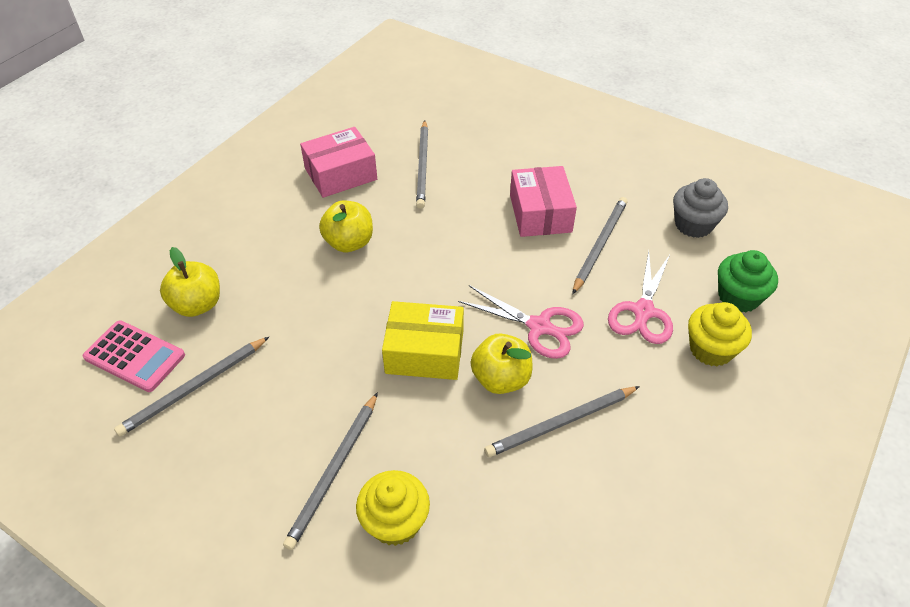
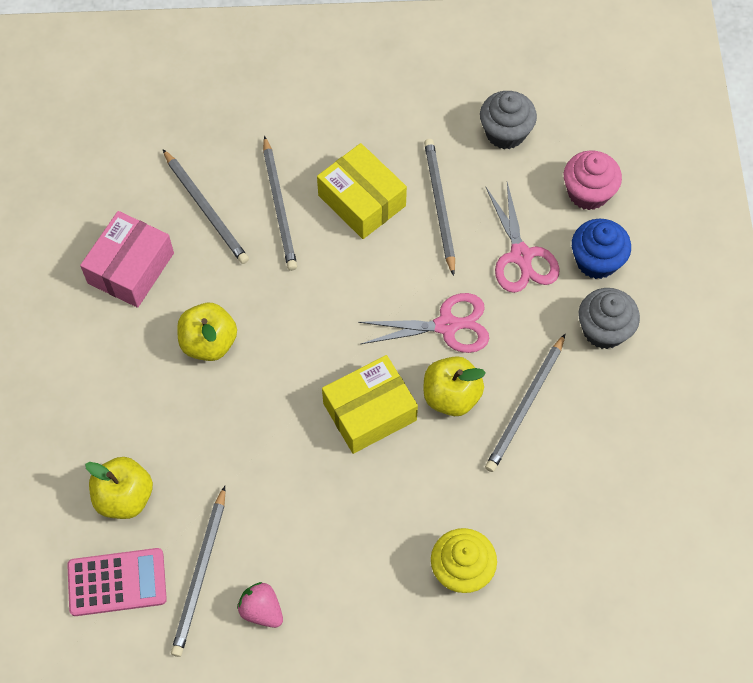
camera: 35 degrees left, 15 degrees up
grey pencil [283,392,378,550] -> grey pencil moved to [263,136,297,271]
pink box [510,166,577,237] -> yellow box [317,143,407,239]
yellow cupcake [688,302,752,366] -> blue cupcake [572,219,631,279]
green cupcake [718,250,778,312] -> pink cupcake [564,150,622,210]
none -> pink strawberry [237,582,283,628]
none -> grey cupcake [578,288,640,349]

